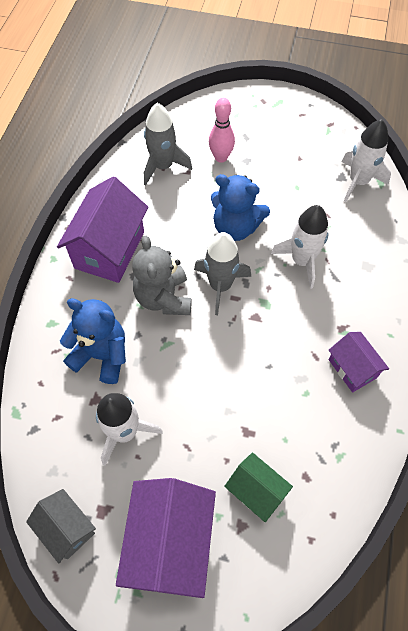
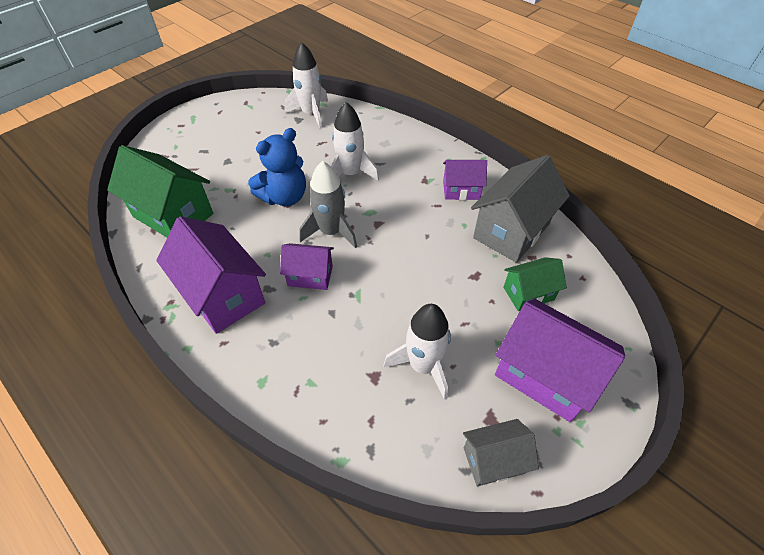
camera: 60 degrees left, 10 degrees down
blue teddy bear [60,298,126,384] -> none
grey teddy bear [132,236,192,315] -> purple house [280,243,334,290]
grey rocket [144,103,192,186] -> green house [107,145,213,237]
pink bowling pin [209,98,235,163] -> none
none -> grey house [471,155,570,263]

